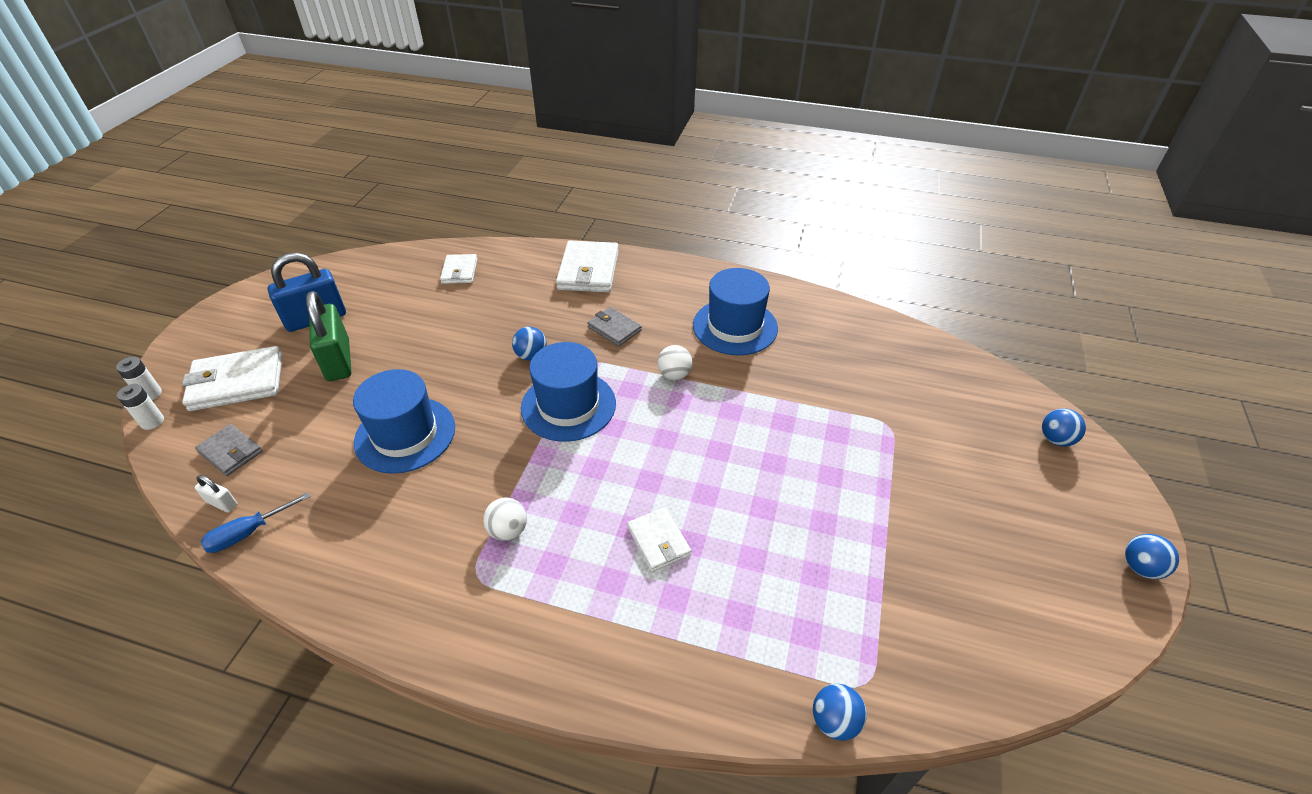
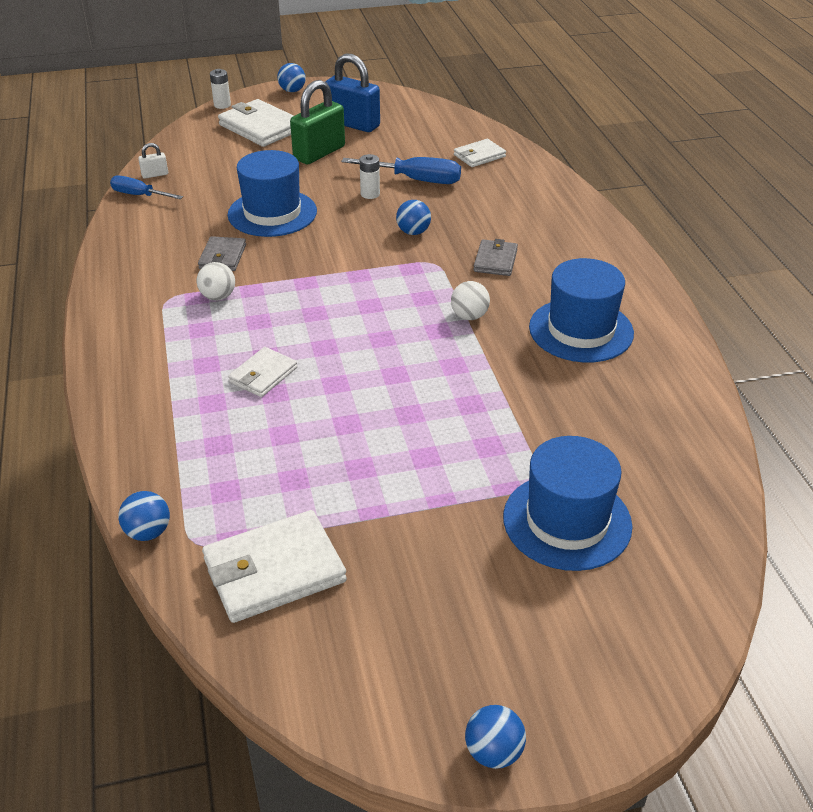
camera: 60 degrees right, 5 degrees down
white battery [117,384,164,430] -> white battery moved to [359,154,380,199]
grey wallet [195,424,262,476] -> grey wallet moved to [198,236,246,271]
white padlock [195,475,238,512] -> white padlock turned 75 degrees clockwise [138,143,168,178]
blue hat [521,342,616,442] -> blue hat moved to [503,436,632,571]
white wallet [556,241,619,292] -> white wallet moved to [202,510,347,623]
blue ball [1042,408,1086,446] -> blue ball moved to [277,63,306,92]
none -> blue screwdriver [341,157,461,184]

